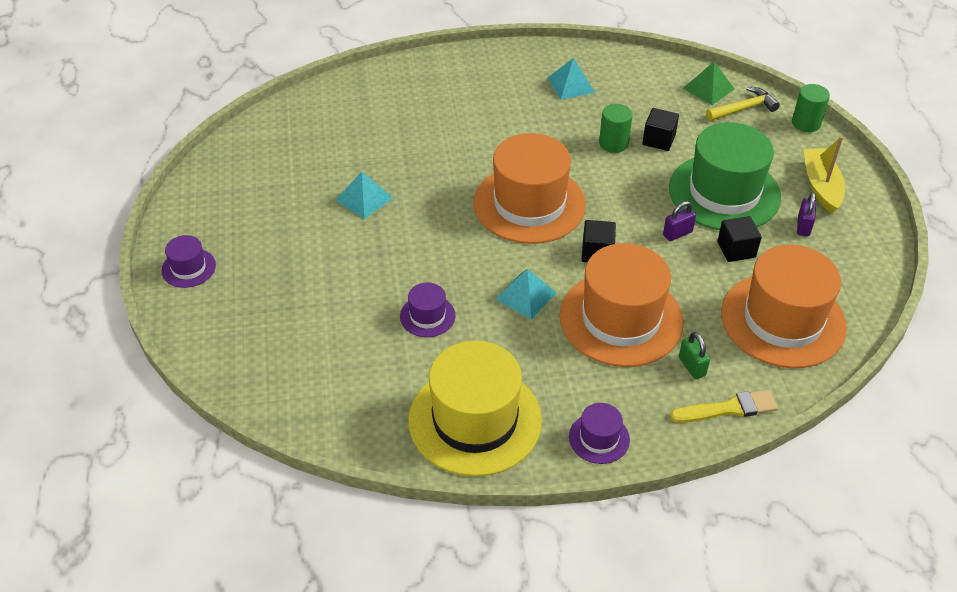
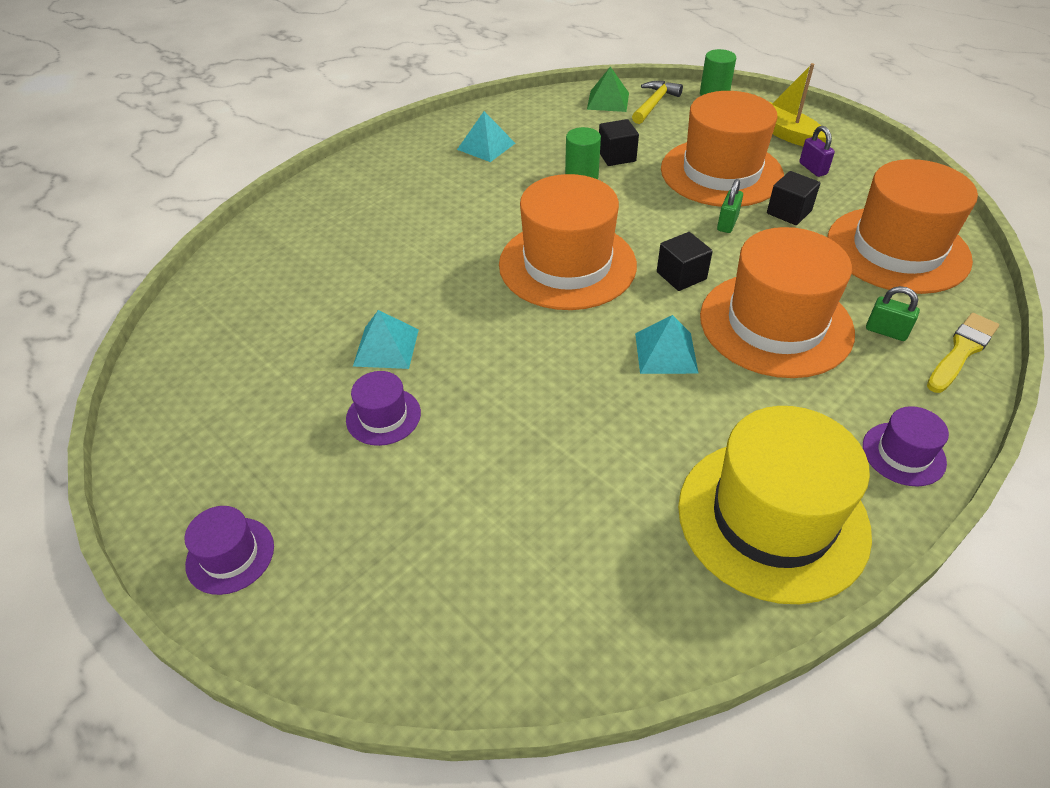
camera: 35 degrees left, 0 degrees up
purple hat [400,282,455,337] -> purple hat moved to [346,371,421,446]
purple padlock [663,201,696,241] -> green padlock [717,179,743,233]
green hat [669,122,781,230] -> orange hat [661,91,784,207]

